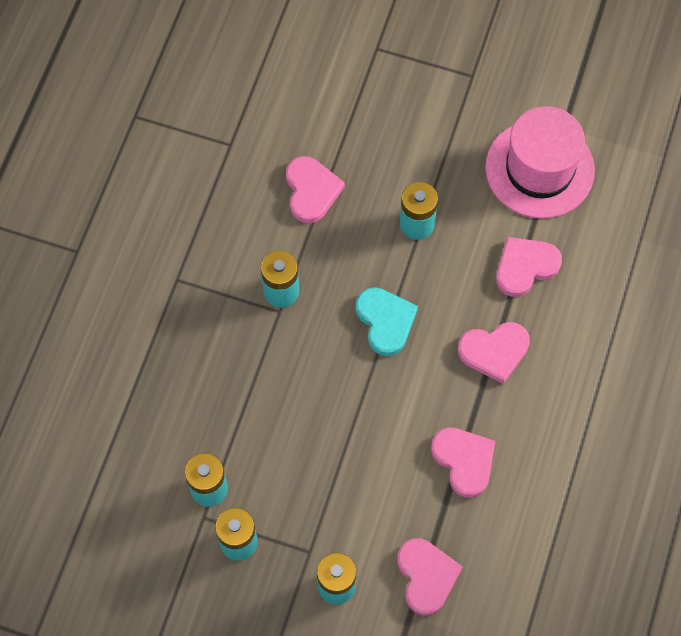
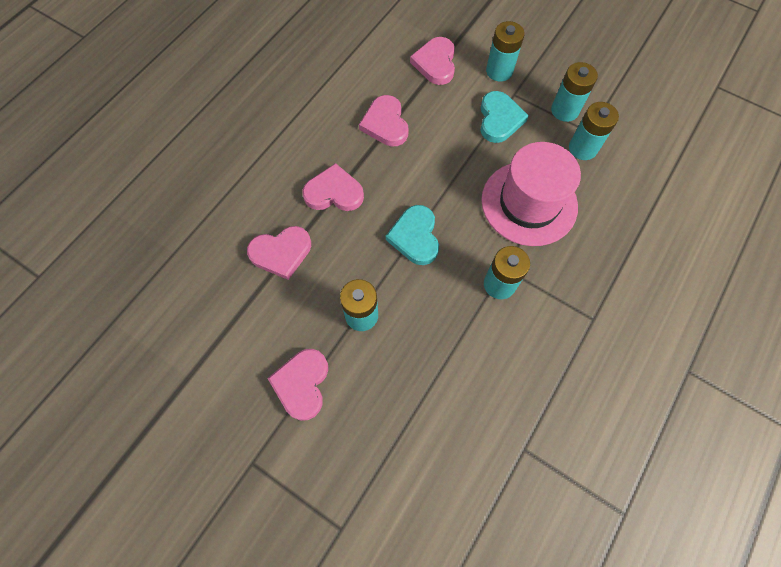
camera: 165 degrees left, 0 degrees up
pink heart [286,156,345,223] -> pink heart moved to [267,349,328,421]
pink hat [485,106,595,219] -> pink hat moved to [481,142,581,246]
none -> turquoise heart [480,91,529,143]

